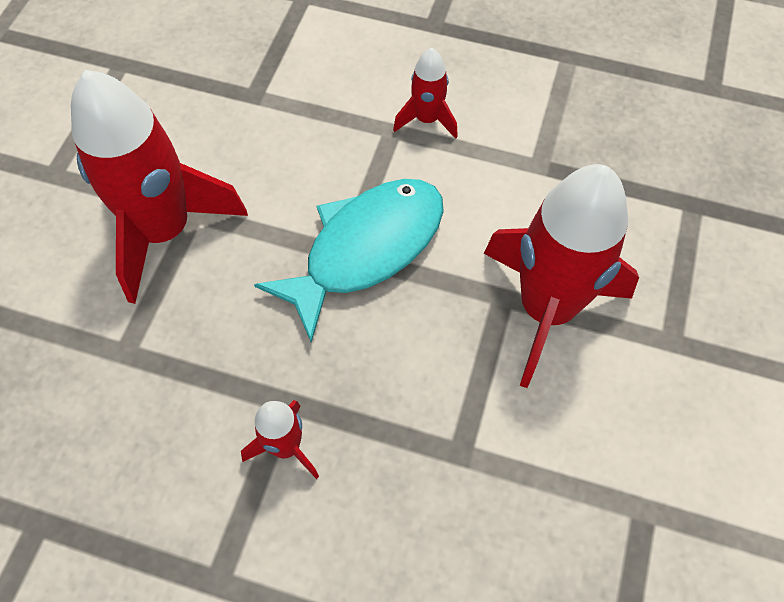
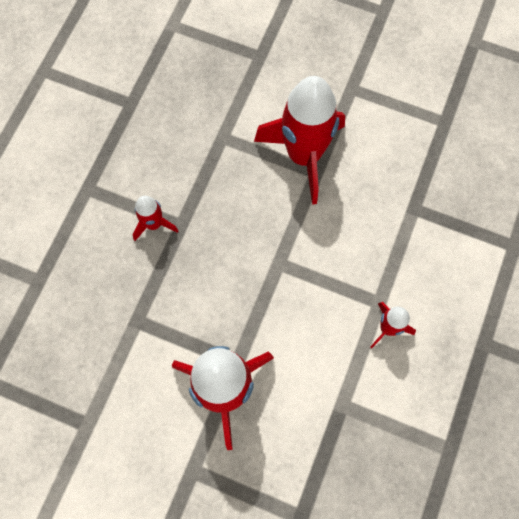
camera: 95 degrees right, 10 degrees up
turquoise fish [254,179,444,343] -> none

